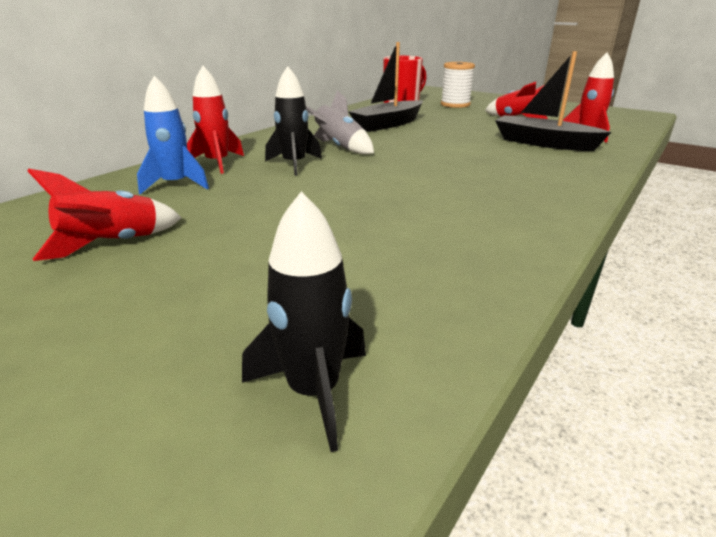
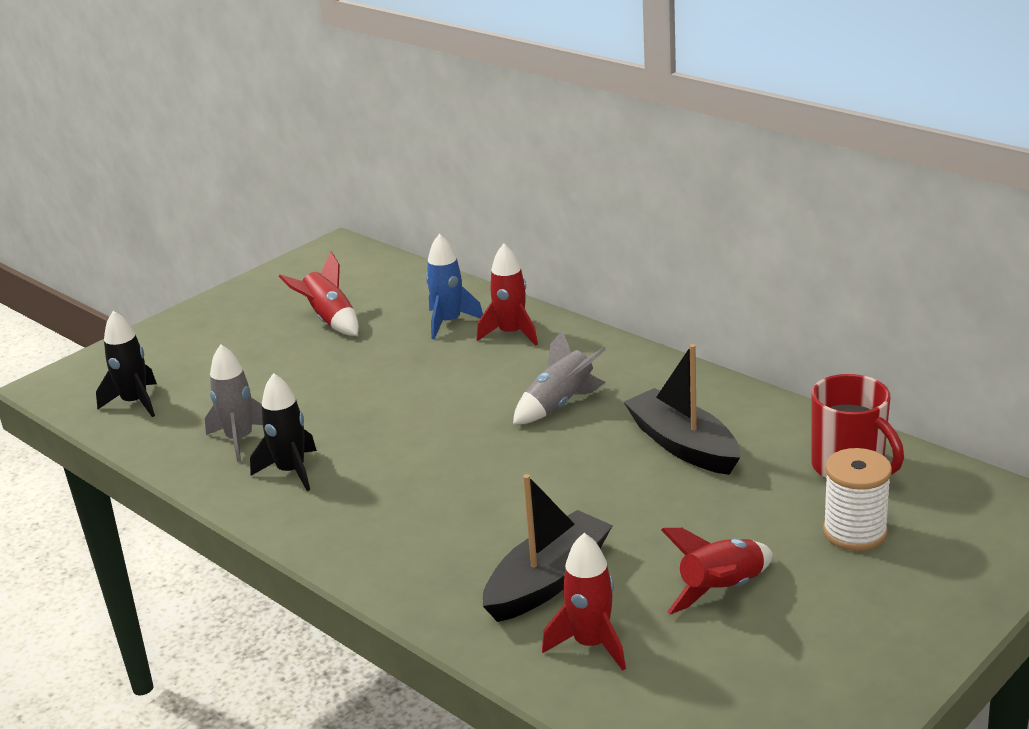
camera: 100 degrees right, 0 degrees up
black rocket [265,66,322,176] -> black rocket moved to [250,373,317,491]
none -> grey rocket [205,345,263,462]

